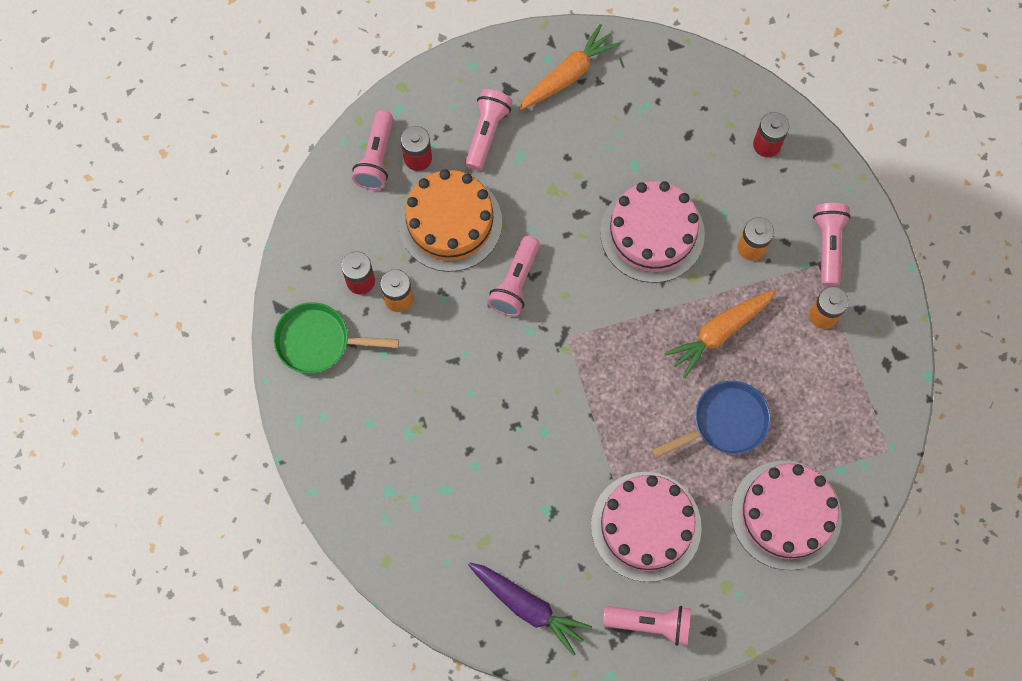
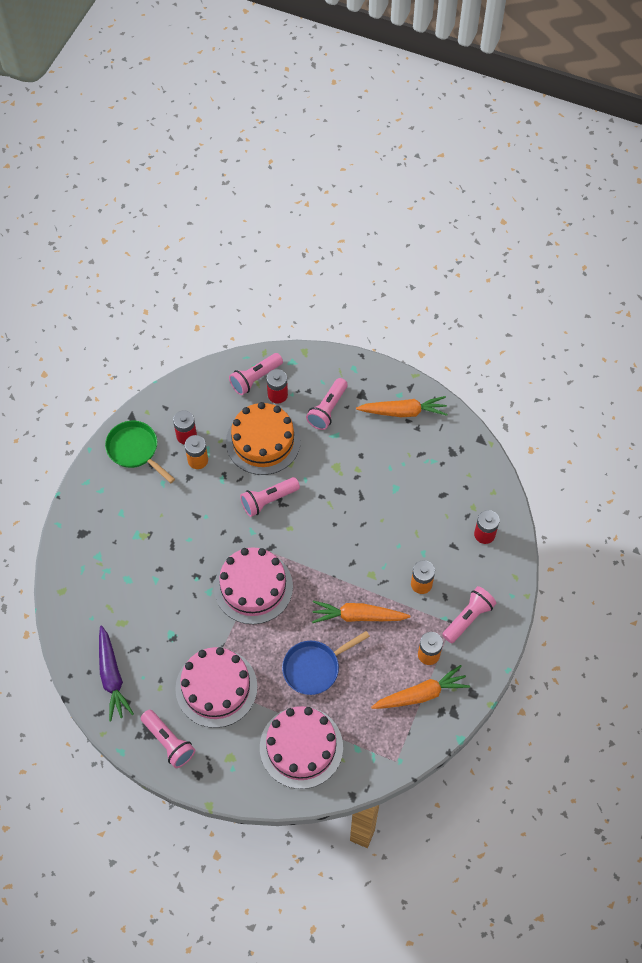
camera: 40 degrees right, 10 degrees down
pink flashlight [465,89,513,171] -> pink flashlight turned 150 degrees clockwise [306,378,348,430]
pink cake [600,181,705,283] -> pink cake moved to [214,547,293,624]
blue pan [651,381,771,459] -> blue pan turned 135 degrees clockwise [282,631,370,695]
none -> orange carrot [371,665,470,709]

